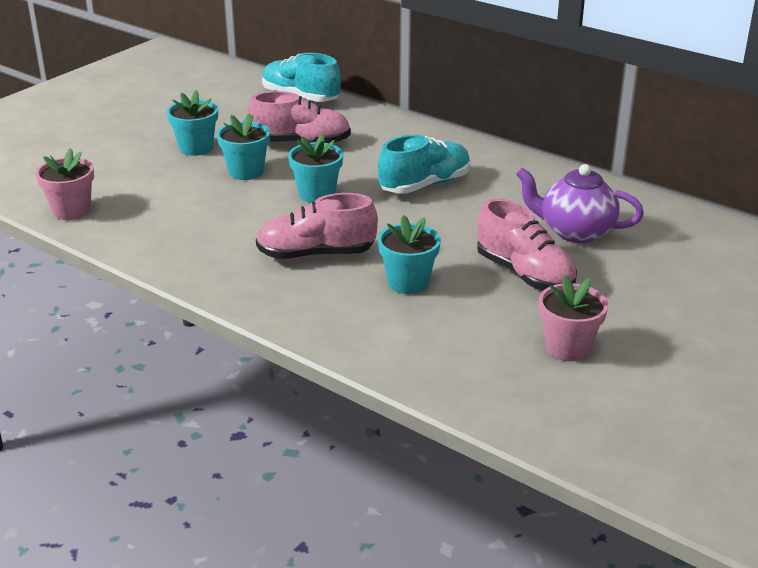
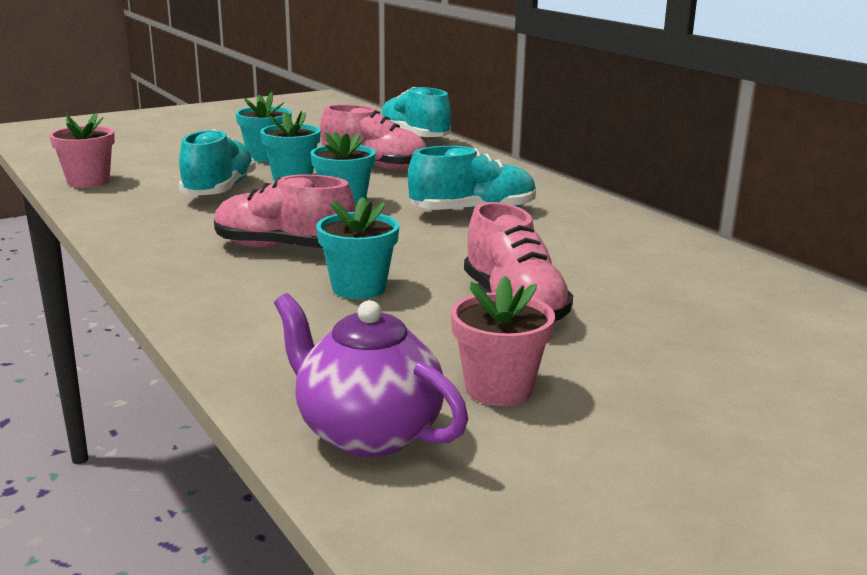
camera: 20 degrees right, 10 degrees down
purple teapot [516,164,644,243] -> purple teapot moved to [274,293,468,457]
none -> turquoise shoe [179,129,256,196]

